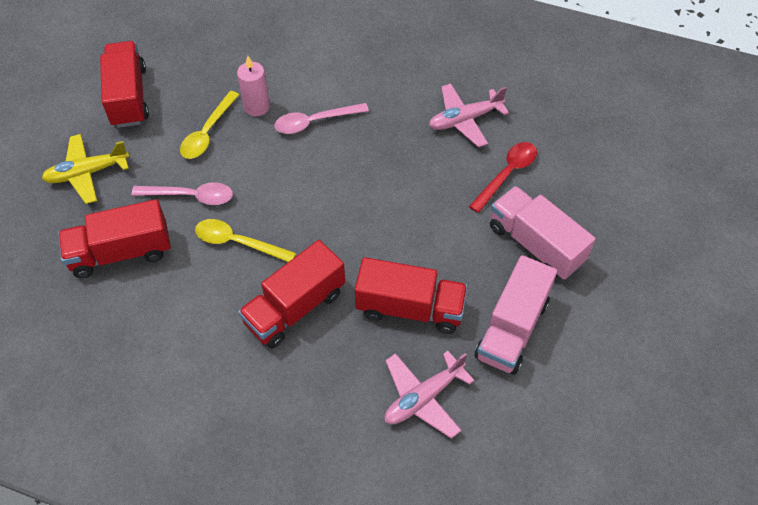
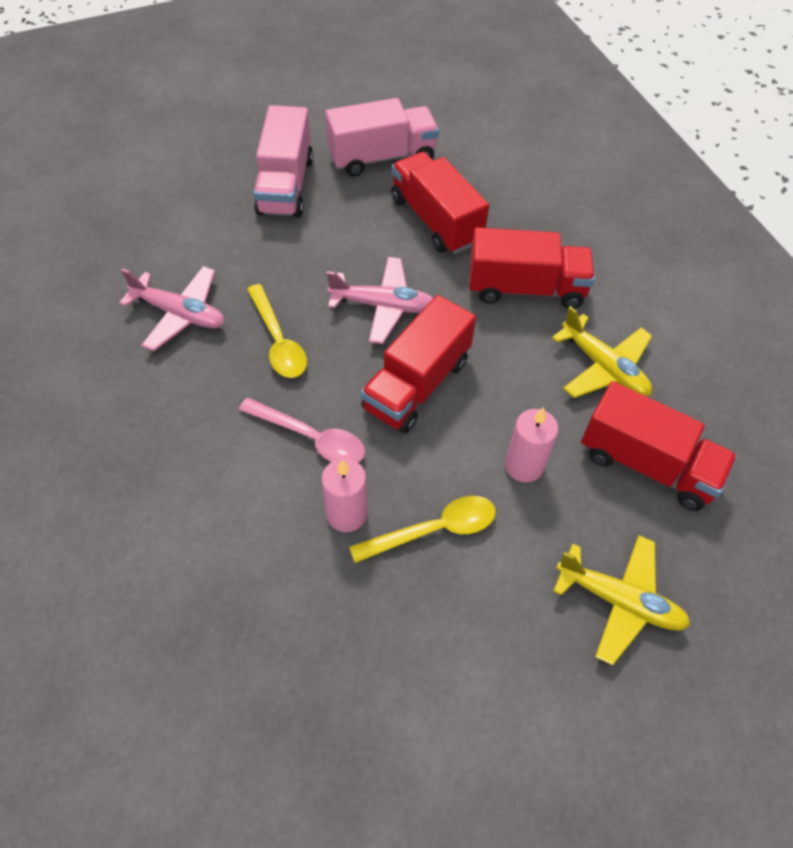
camera: 135 degrees left, 0 degrees up
red truck [100,41,149,128] -> red truck moved to [361,295,476,433]
pink spoon [132,182,233,205] -> pink candle [505,407,558,482]
yellow spoon [195,219,296,262] -> yellow spoon moved to [247,284,307,378]
pink plane [385,351,475,439] -> pink plane moved to [326,257,433,344]
red spoon [469,142,537,213] -> none
none -> yellow plane [552,306,652,398]

